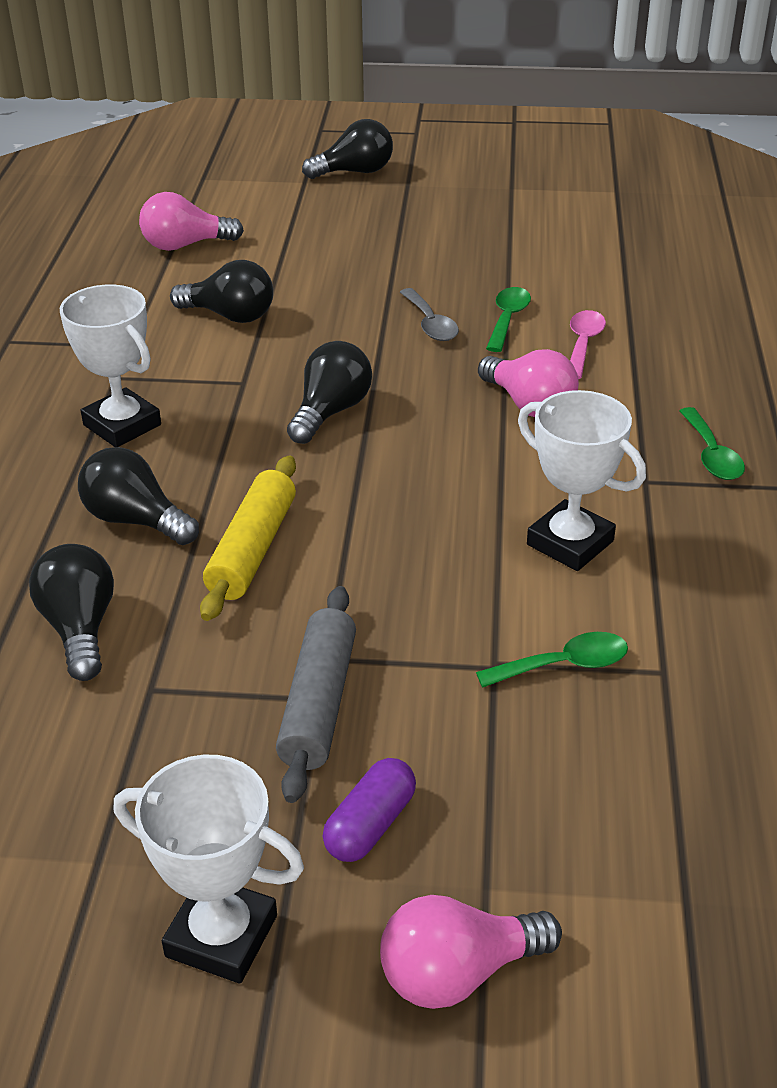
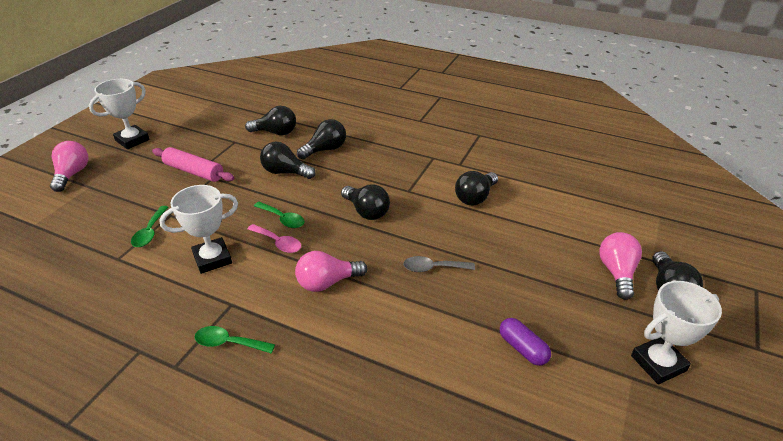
camera: 110 degrees right, 0 degrees up
white trophy [60,285,161,447] -> white trophy moved to [631,281,722,384]
pink light bulb [139,192,244,251] -> pink light bulb moved to [599,232,642,300]
yellow rolling pin [200,456,296,621] -> black light bulb [260,142,316,179]
grey rolling pin [276,586,356,803] -> pink rolling pin [152,147,234,182]
purple capsule [323,758,416,862] -> purple capsule moved to [500,318,551,366]
green spoon [486,287,531,352] -> green spoon moved to [254,202,305,228]
pink spoon [570,310,606,379] -> pink spoon moved to [247,224,301,253]

